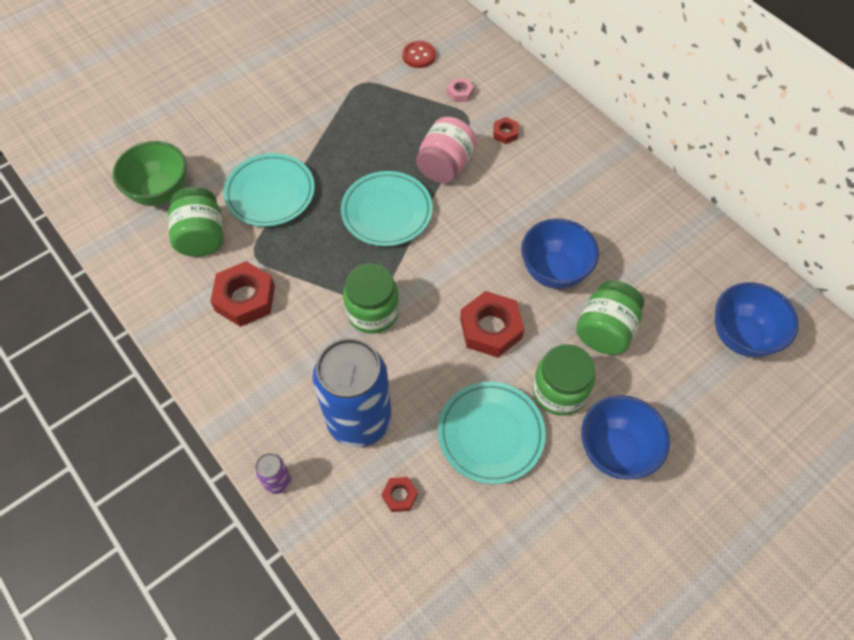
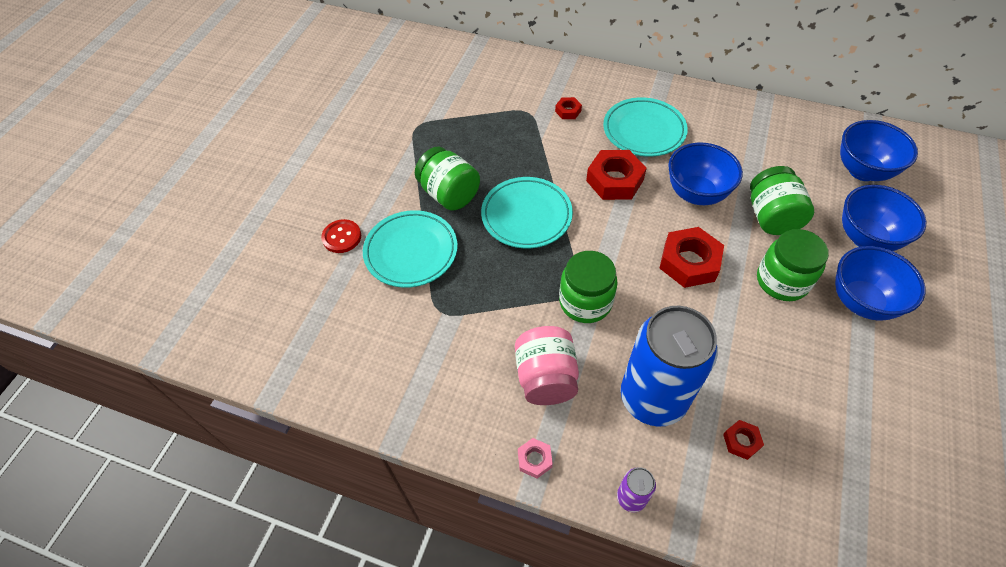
camera: 30 degrees left, 5 degrees down
green bowl [113,141,187,206] -> none
green jar [168,187,224,257] -> green jar moved to [415,147,480,211]
red nut [210,261,275,327] -> red nut moved to [586,150,647,200]
red button [402,41,436,68] -> red button moved to [321,219,361,253]
pink jar [416,117,477,184] -> pink jar moved to [515,326,579,405]
turquoise plate [438,382,546,484] -> turquoise plate moved to [603,97,688,157]
pink nut [447,78,474,102] -> pink nut moved to [518,438,553,478]
none -> blue bowl [842,185,926,251]

